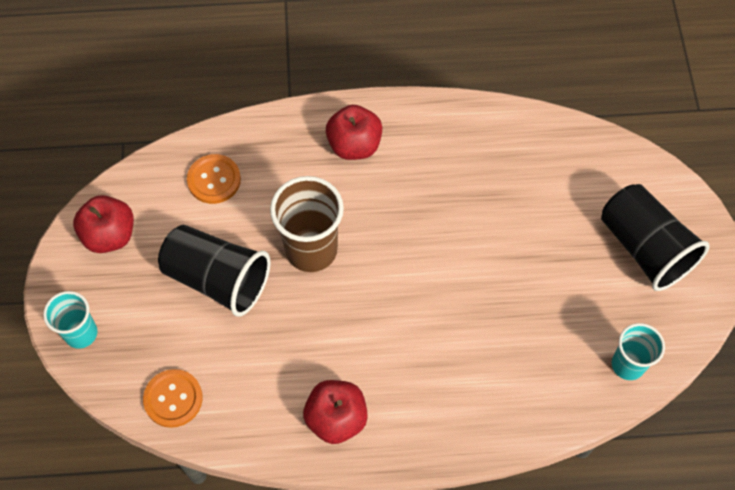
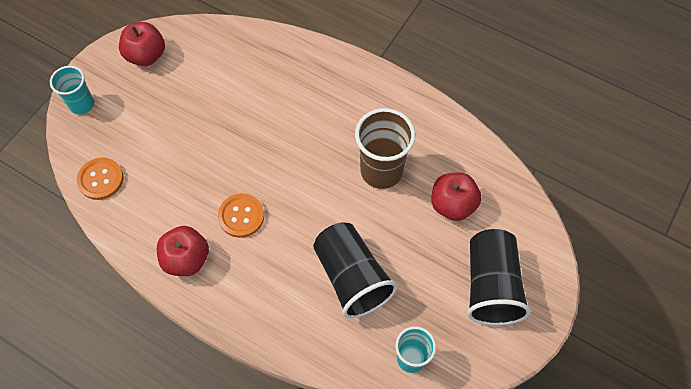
camera: 35 degrees right, 0 degrees up
black cup [158,225,271,317] -> black cup moved to [313,222,398,319]
orange button [187,154,241,204] -> orange button moved to [218,193,264,238]
brown cup [270,176,344,272] -> brown cup moved to [355,108,415,189]
red apple [326,105,382,160] -> red apple moved to [431,172,481,221]

